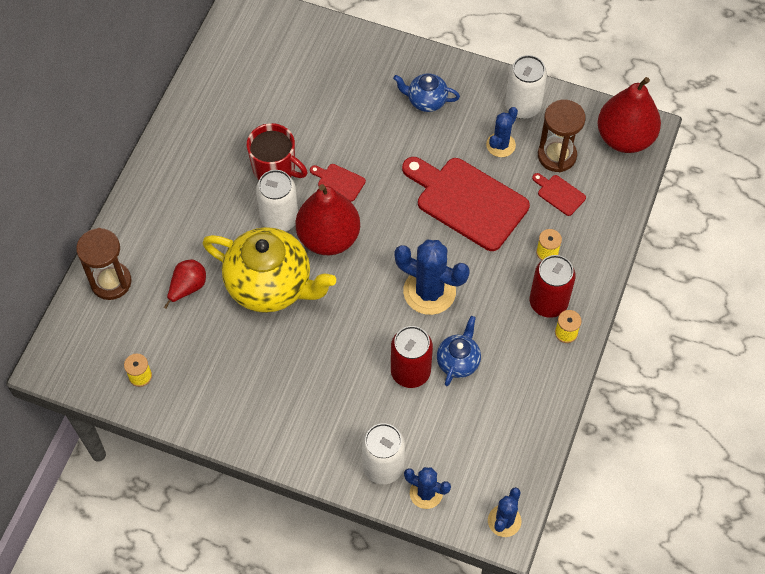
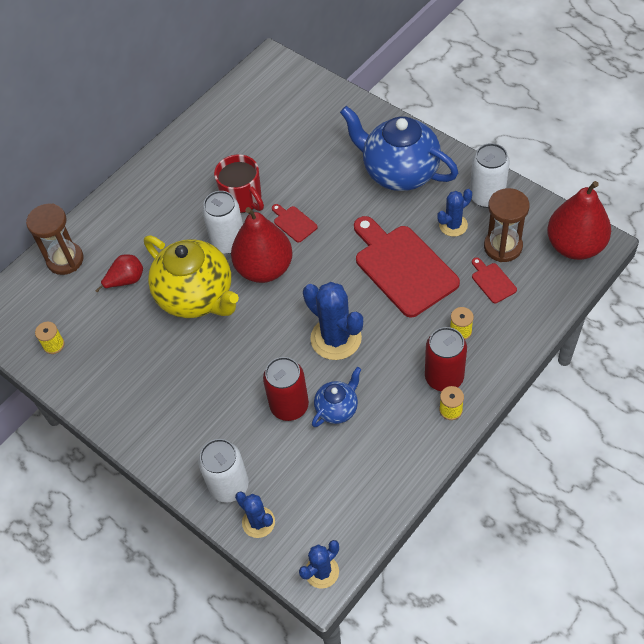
camera: 25 degrees right, 5 degrees down
blue teapot [393,73,460,112] -> blue teapot [340,106,458,191], size x2.02

